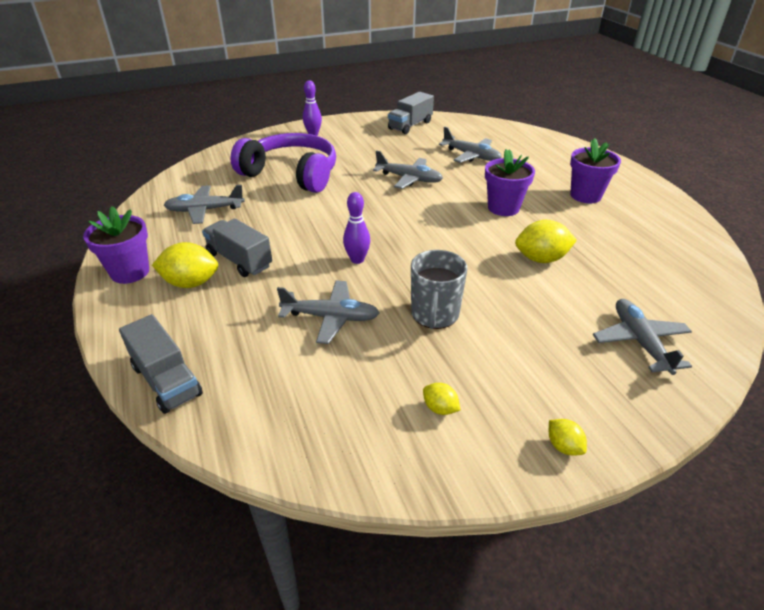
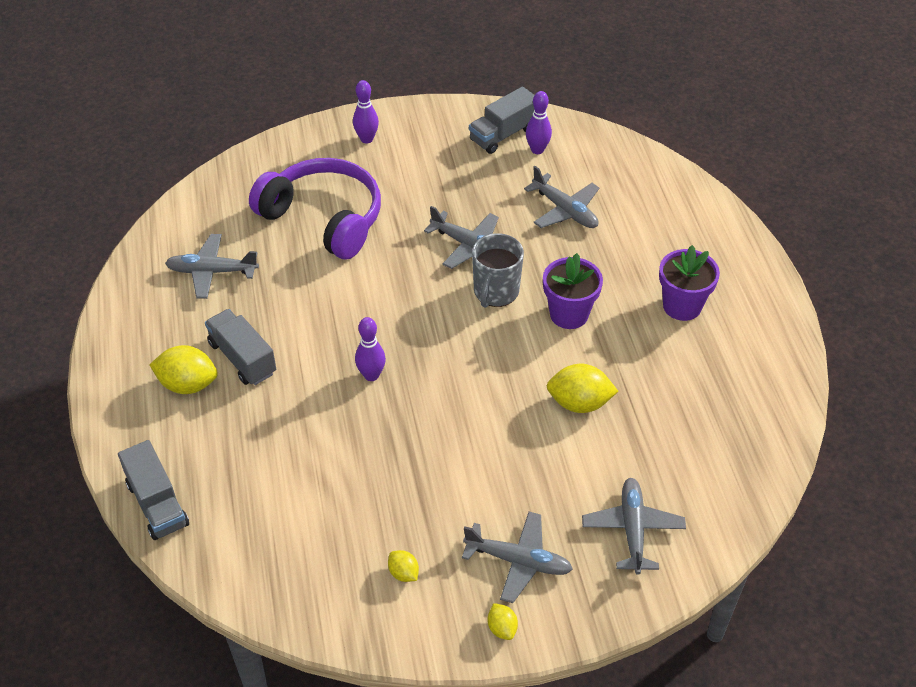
camera: 10 degrees right, 10 degrees up
purple flower pot [83,206,149,284] -> none
grey plane [277,280,380,344] -> grey plane moved to [462,512,573,603]
grey mug [411,250,467,329] -> grey mug moved to [472,233,524,308]
none -> purple bowling pin [526,91,552,154]

